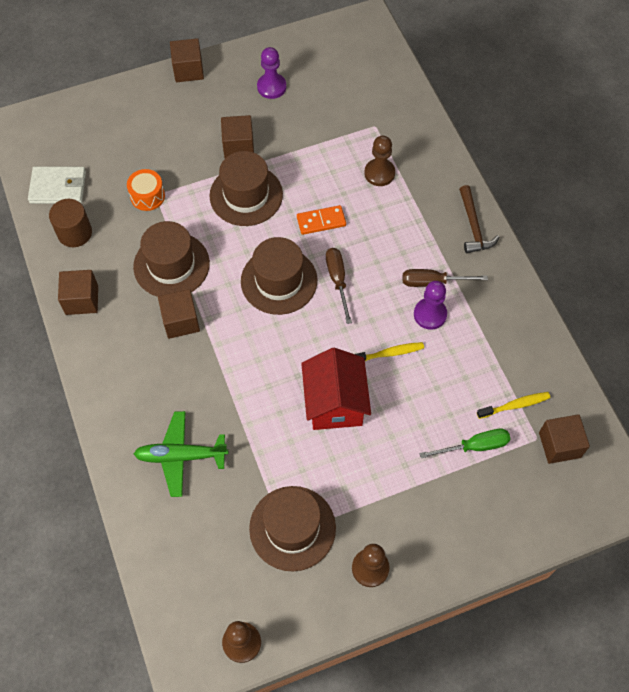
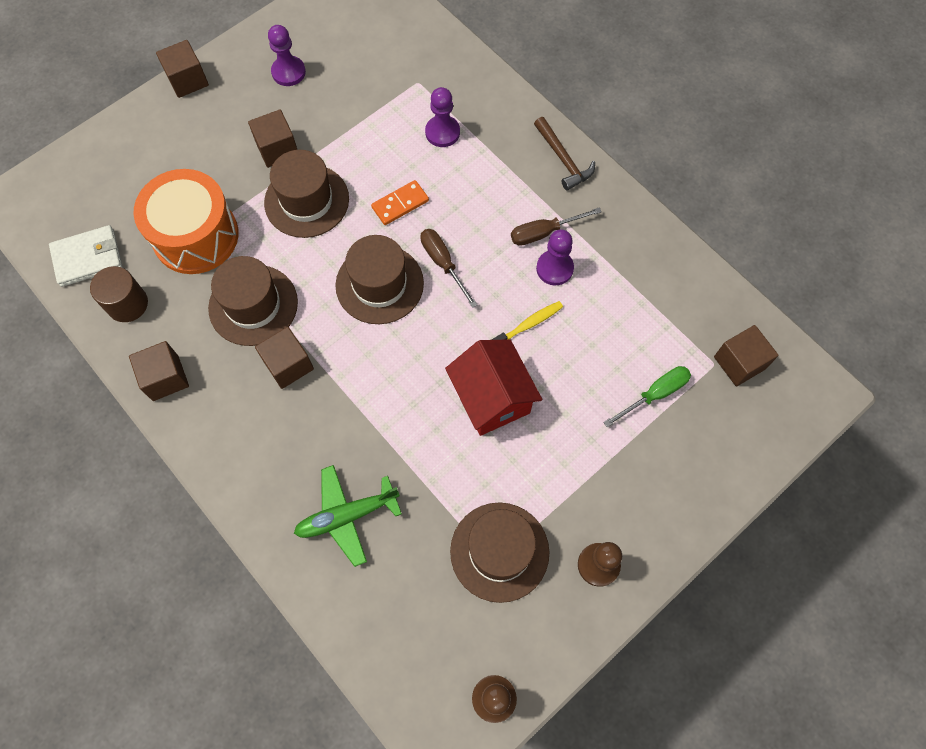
camera: 20 degrees left, 5 degrees up
orange drum [127,169,165,211] -> orange drum [133,169,239,274], size x2.10
brown pawn [364,136,395,186] -> purple pawn [425,87,460,147]
yellow toothbrush [477,392,551,419] -> none

